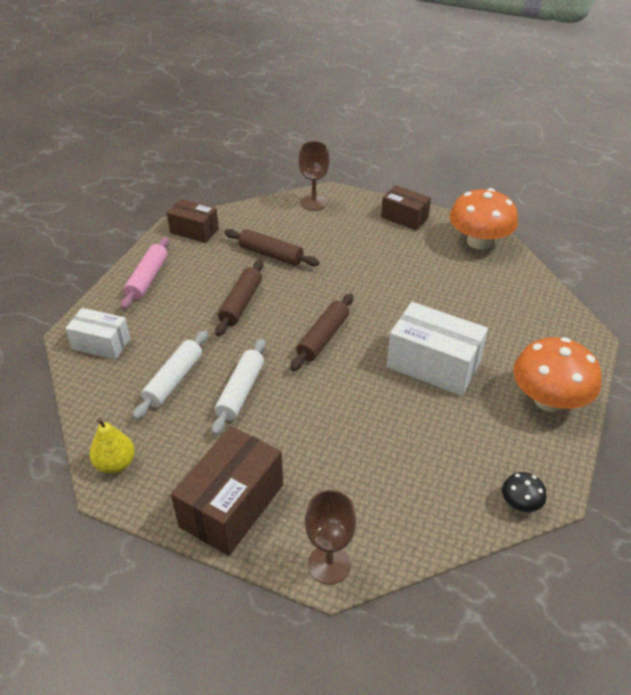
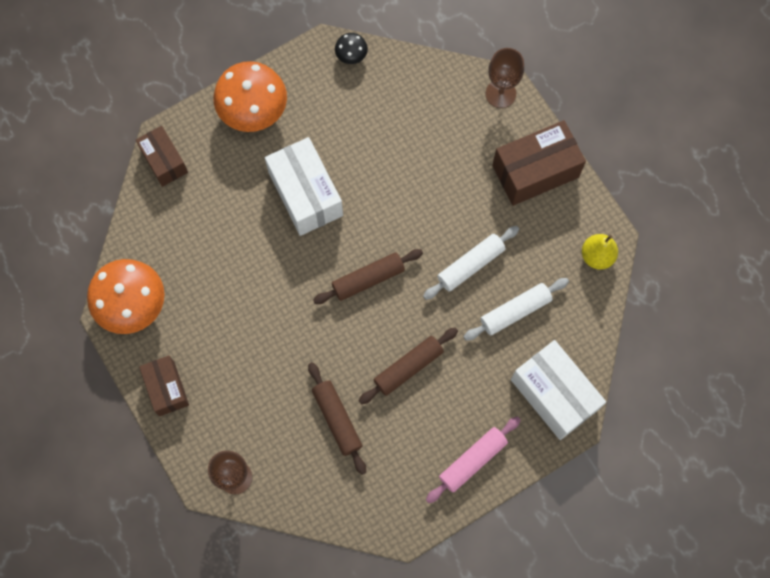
camera: 145 degrees left, 30 degrees up
white box [66,308,130,359] -> white box [511,340,606,440], size x1.61
brown box [167,199,219,243] -> brown box moved to [136,126,188,187]

